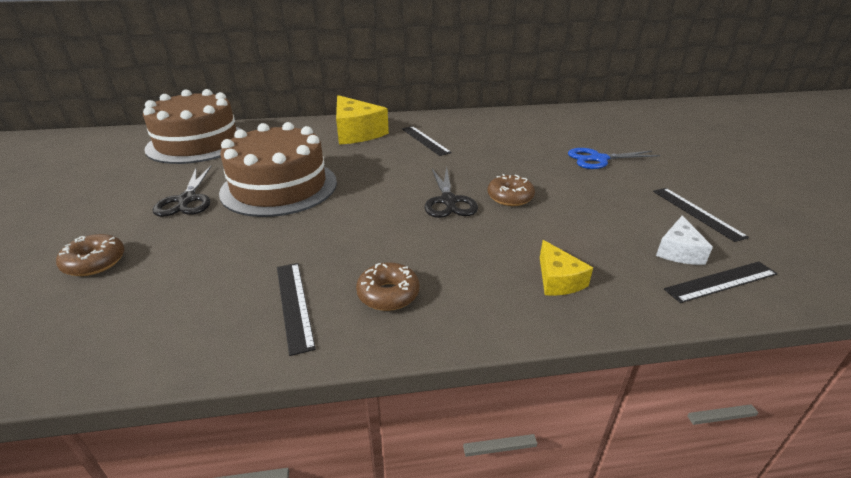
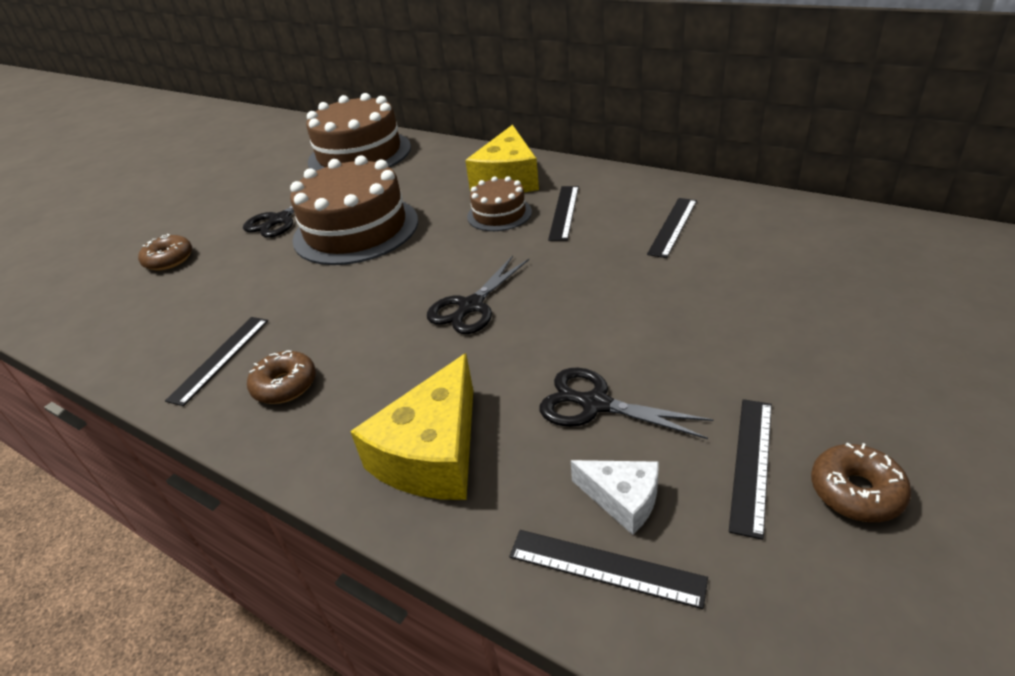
camera: 45 degrees right, 5 degrees up
brown donut [487,174,535,206] -> brown donut moved to [811,442,911,522]
yellow cheese [540,240,593,296] -> yellow cheese [350,353,473,500], size x1.85
blue scissors [568,148,660,169] -> none
white cheese [656,216,713,265] -> white cheese turned 120 degrees counterclockwise [571,460,659,535]
none -> brown cake [467,176,532,231]
none -> black scissors [540,368,714,439]
none -> black ruler [647,198,697,258]

